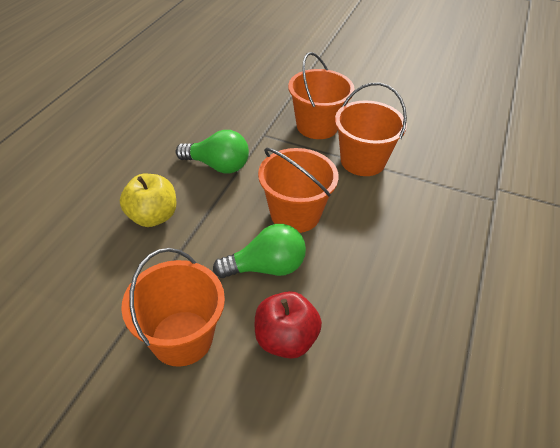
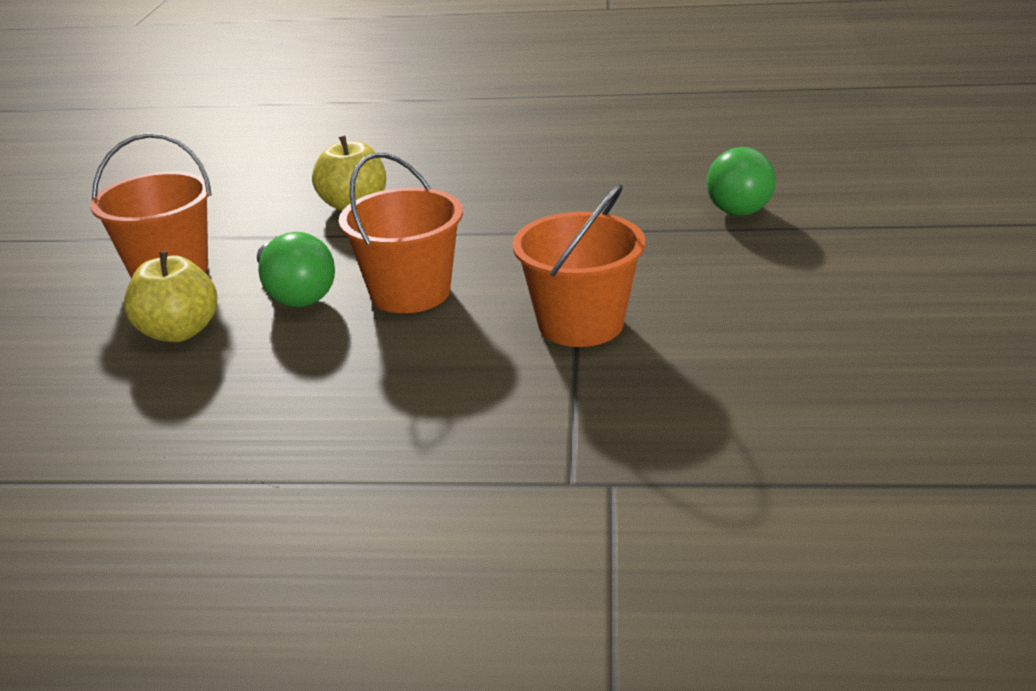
camera: 75 degrees right, 15 degrees down
green light bulb [176,130,249,174] -> green light bulb moved to [706,147,776,216]
red apple [255,291,322,359] -> yellow apple [124,251,217,342]
orange bucket [288,52,355,139] -> none

